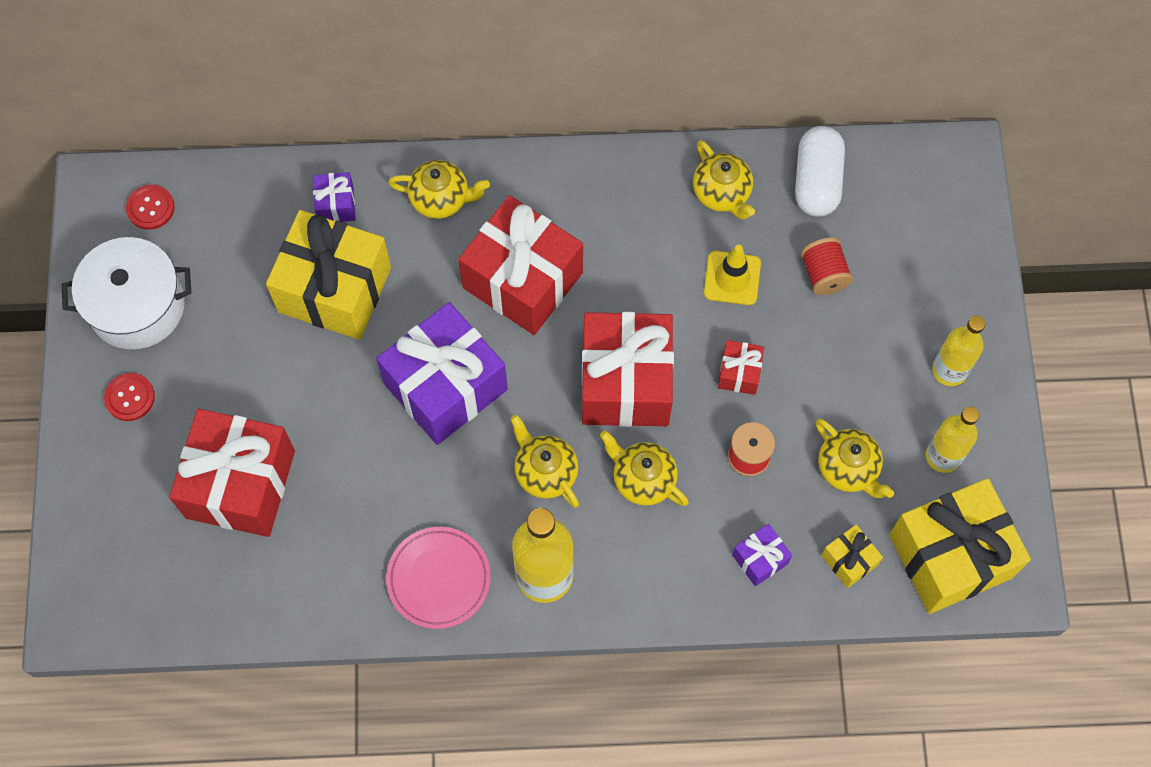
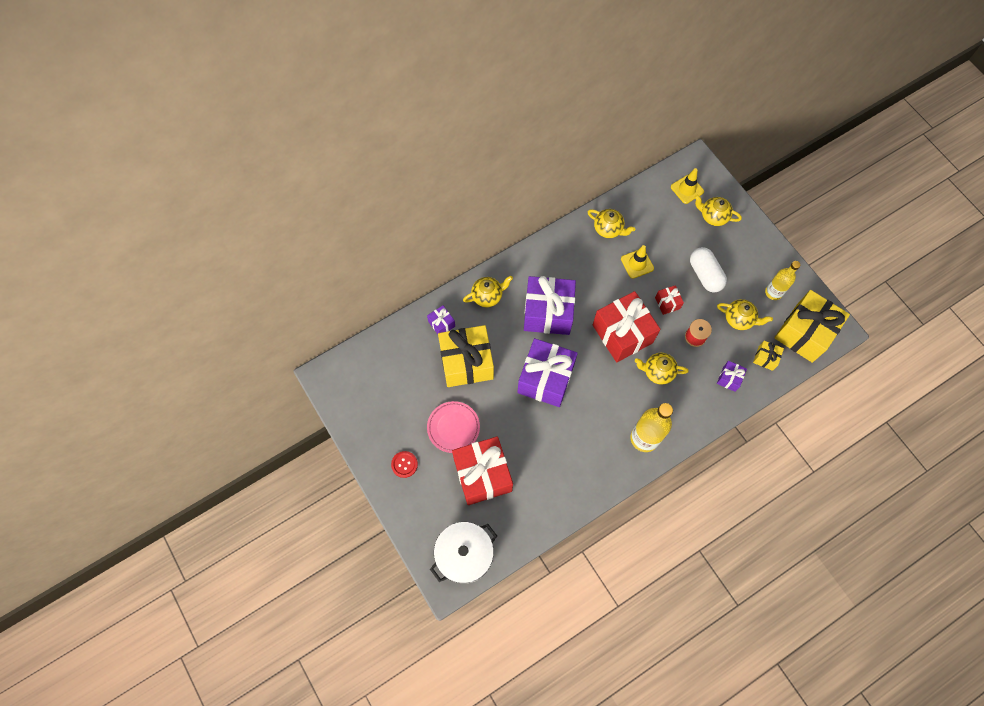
camera: 30 degrees left, 0 degrees up
white pot [62,237,191,349] -> white pot moved to [430,522,497,584]
red button [126,184,175,230] -> none
pink plate [386,527,491,629] -> pink plate moved to [427,401,480,453]
red gift [458,195,583,335] -> purple gift [524,276,576,335]
yellow teapot [510,415,579,508] -> yellow teapot moved to [694,195,742,226]
white capsule [795,126,845,217] -> white capsule moved to [690,247,727,292]
red spool [801,237,853,295] -> none
yellow bottle [932,315,985,386] -> none
none -> yellow traffic cone [671,168,704,204]

